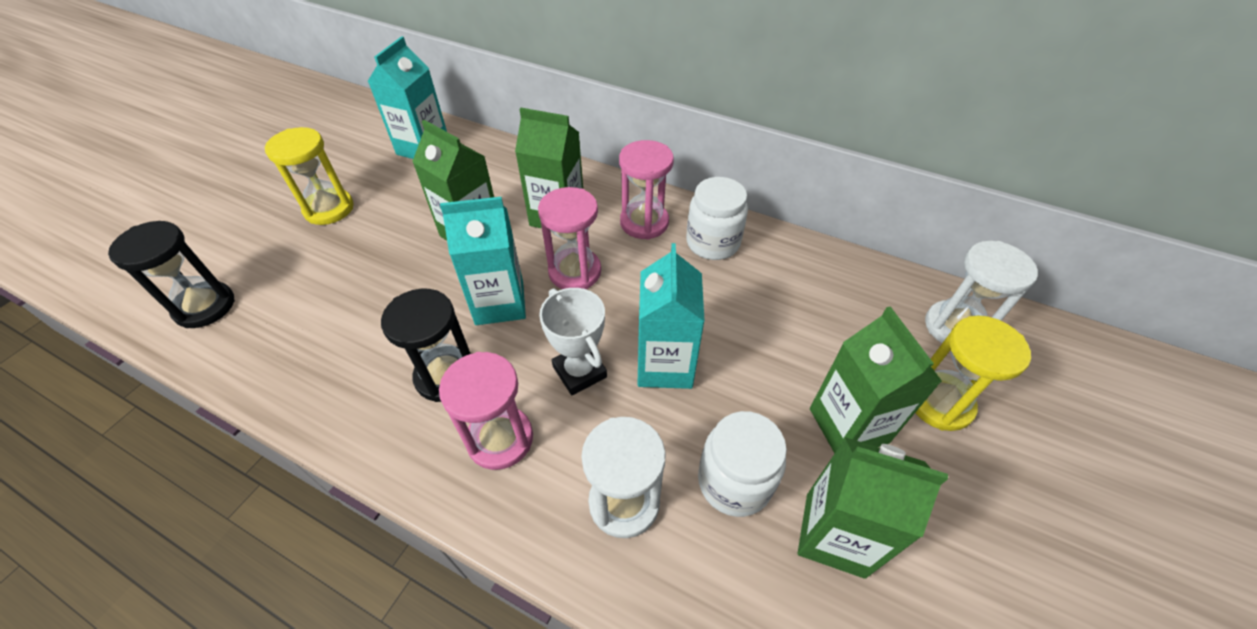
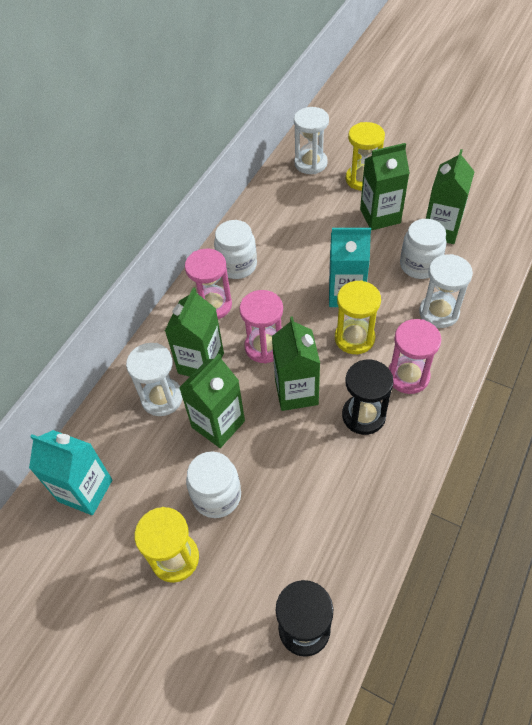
camera: 85 degrees left, 5 degrees up
turquoise carton [440,197,526,325] -> green carton [272,316,320,411]
white trophy [539,288,607,395] -> yellow hourglass [335,280,381,354]
none -> white hourglass [126,343,183,416]
none -> white jar [186,451,241,518]

